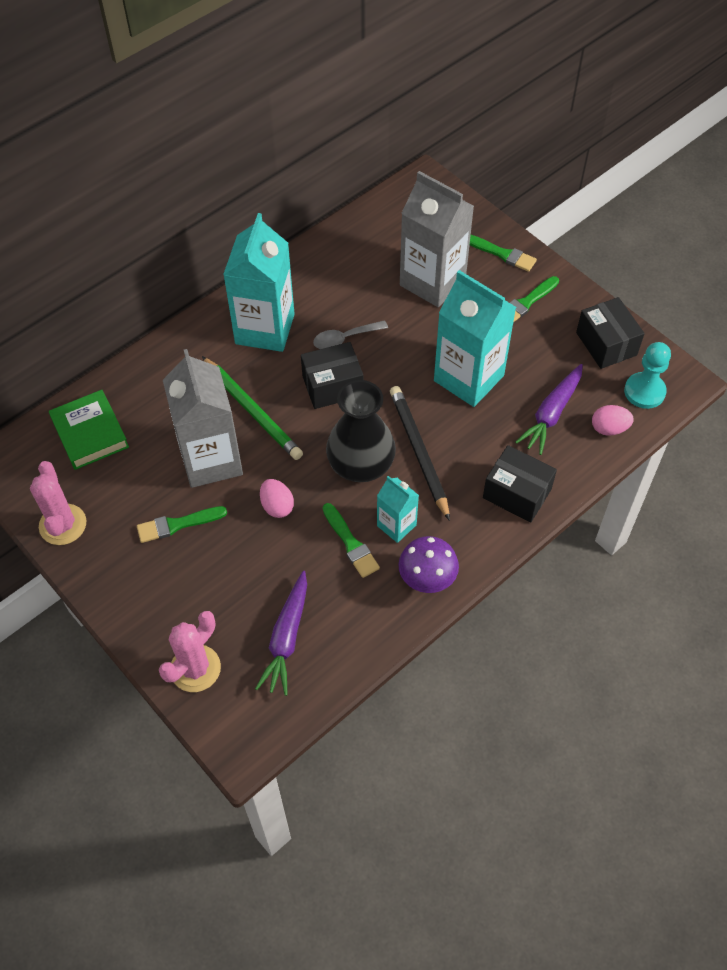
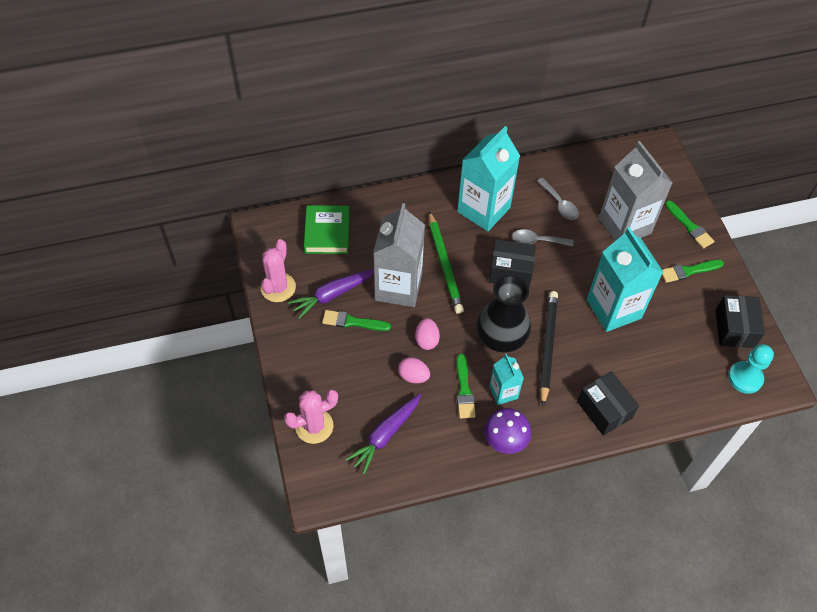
camera: 25 degrees right, 0 degrees up
purple carrot [515,364,583,455] -> purple carrot moved to [288,269,374,319]
pink egg [592,405,634,436] -> pink egg moved to [398,357,430,383]
none -> grey spoon [537,178,579,220]

